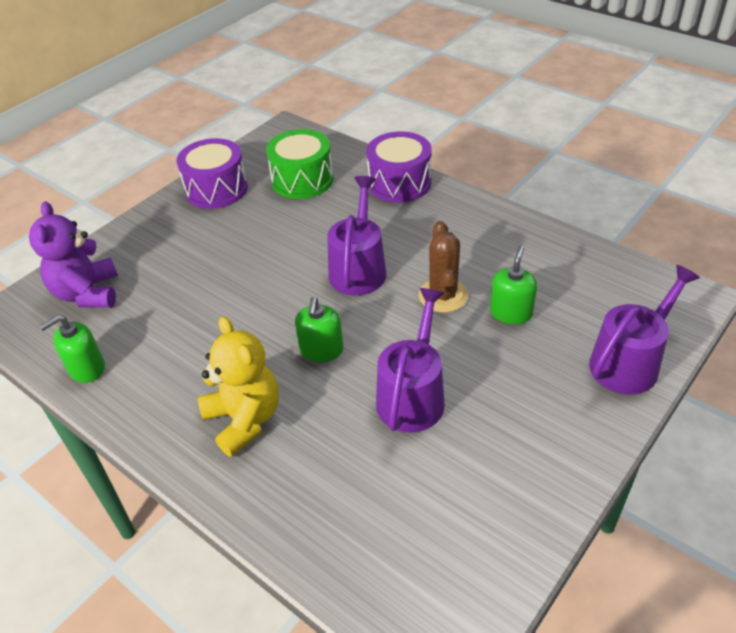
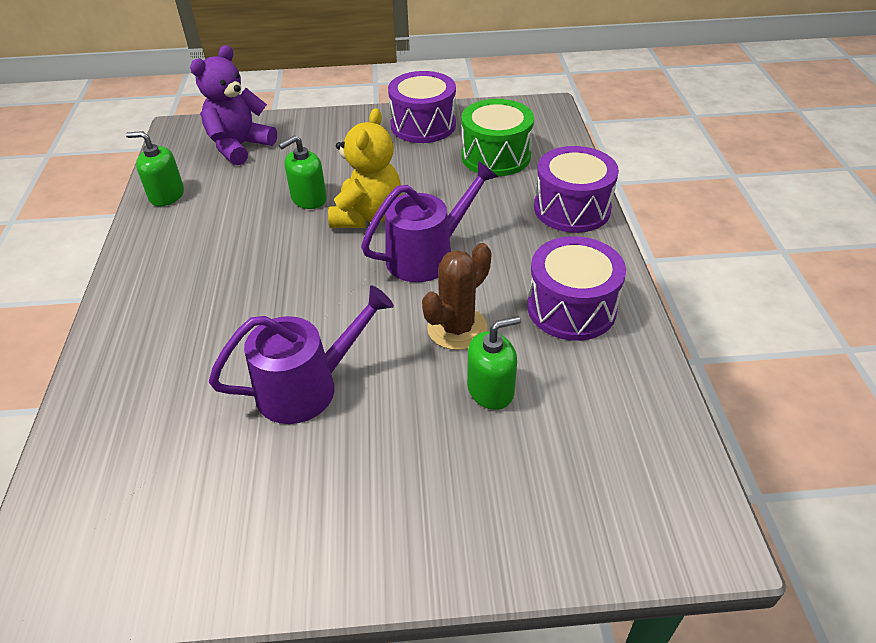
camera: 45 degrees right, 0 degrees up
yellow teddy bear [198,316,279,457] -> yellow teddy bear moved to [328,108,402,228]
green soap dispenser [295,297,344,362] -> green soap dispenser moved to [279,135,327,209]
purple watering can [589,265,700,394] -> none
none -> purple drum [527,236,626,341]

